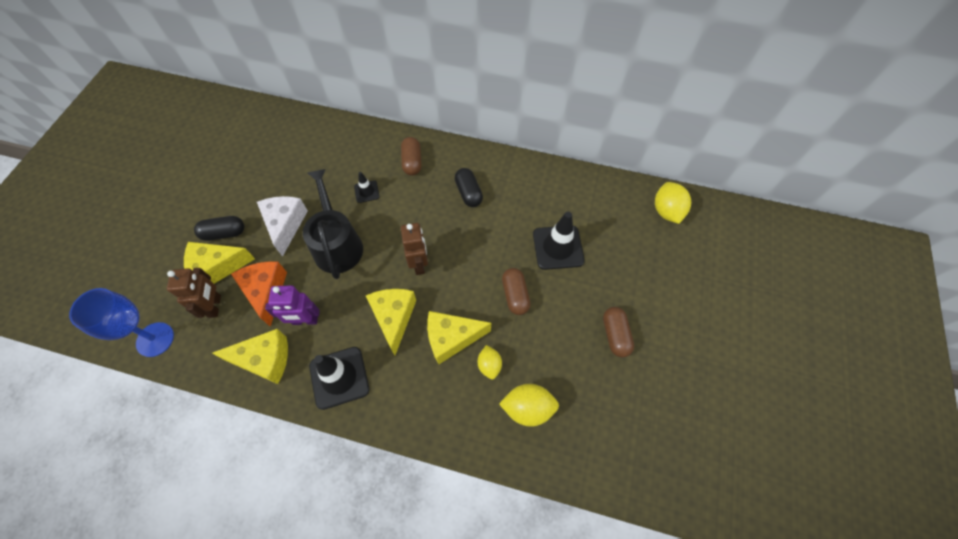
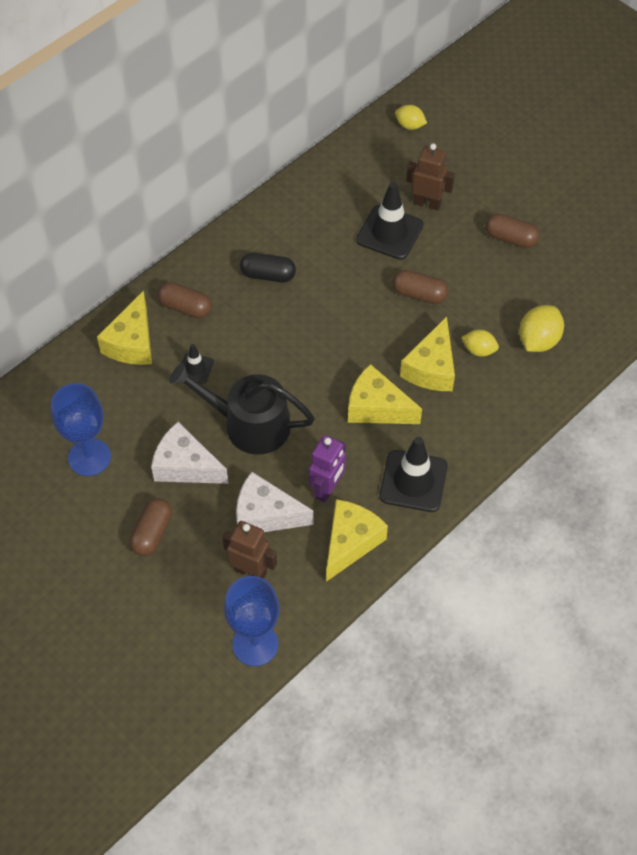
camera: 60 degrees left, 5 degrees down
yellow cheese [184,242,255,284] -> yellow cheese moved to [97,291,152,365]
black capsule [194,216,244,241] -> brown capsule [130,498,172,556]
orange cheese [231,261,287,327] -> white cheese [236,472,313,532]
brown robot [401,223,428,275] -> brown robot moved to [406,143,455,210]
yellow lemon [655,182,691,224] -> yellow lemon [395,105,427,130], size x0.63
none -> blue goblet [51,383,111,476]

